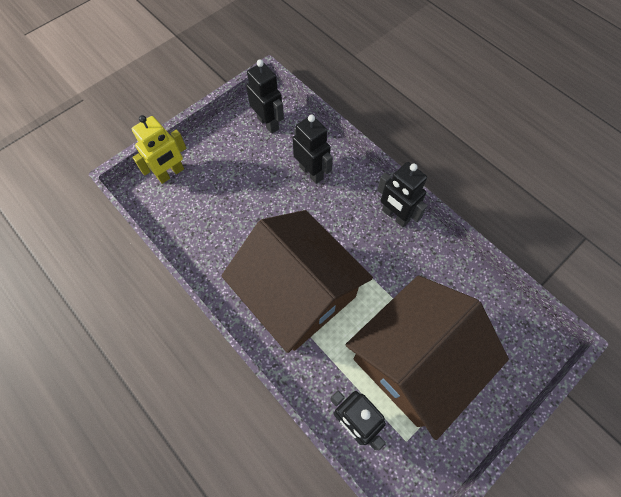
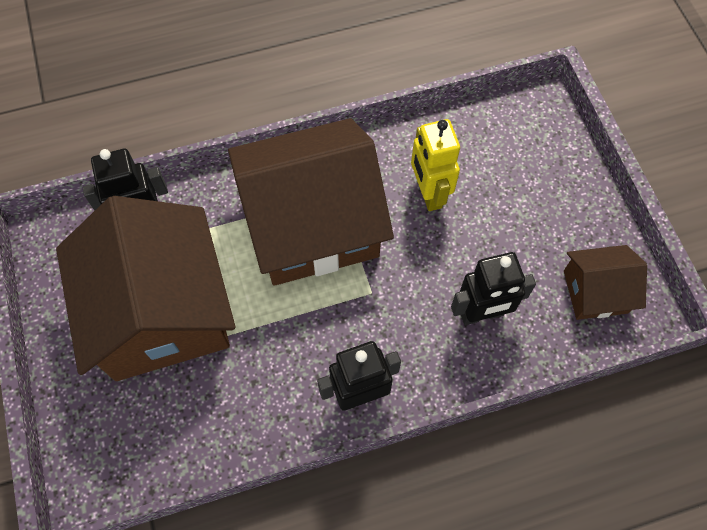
camera: 115 degrees right, 0 degrees up
yellow robot [132,115,186,184] -> yellow robot moved to [411,119,460,211]
black robot [246,60,284,134] -> brown house [564,245,647,320]

